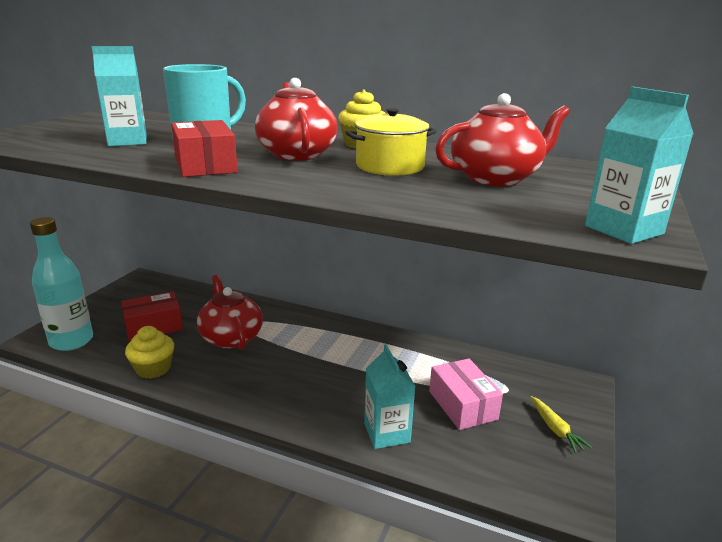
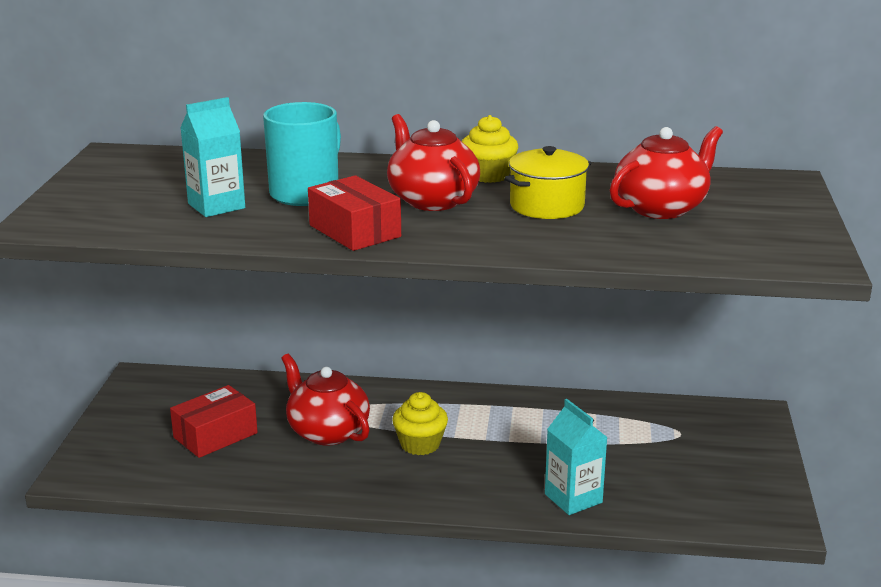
camera: 15 degrees left, 0 degrees up
turquoise bottle [30,217,93,351] -> none
yellow cupcake [125,326,174,379] -> yellow cupcake moved to [392,392,448,455]
pink box [429,359,503,430] -> none
yellow carrot [530,396,592,453] -> none
turquoise carton [585,87,694,244] -> none

